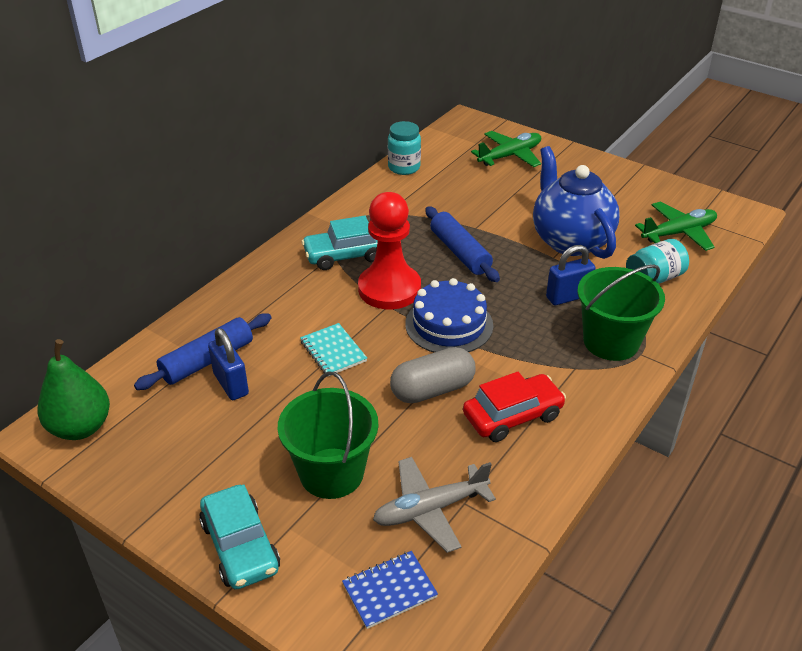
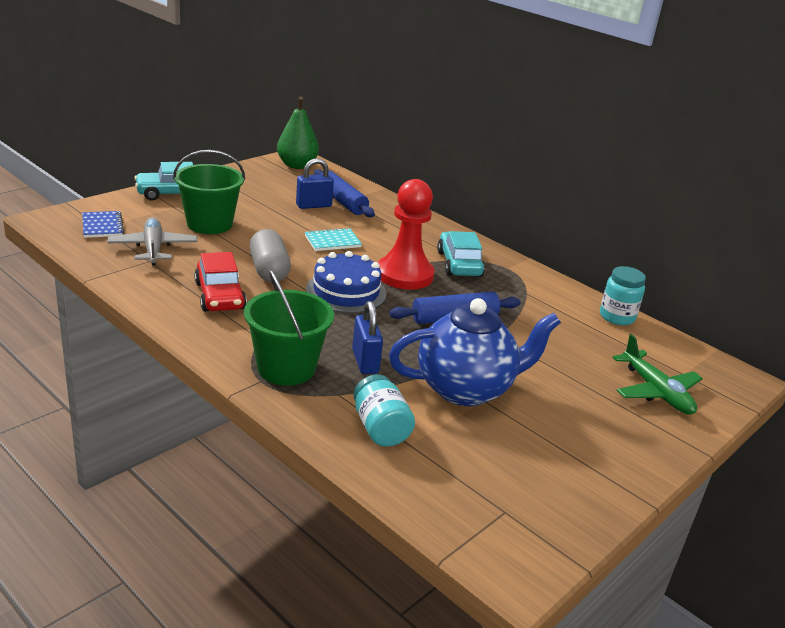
camera: 95 degrees right, 10 degrees down
green plane [635,202,717,251] -> none

